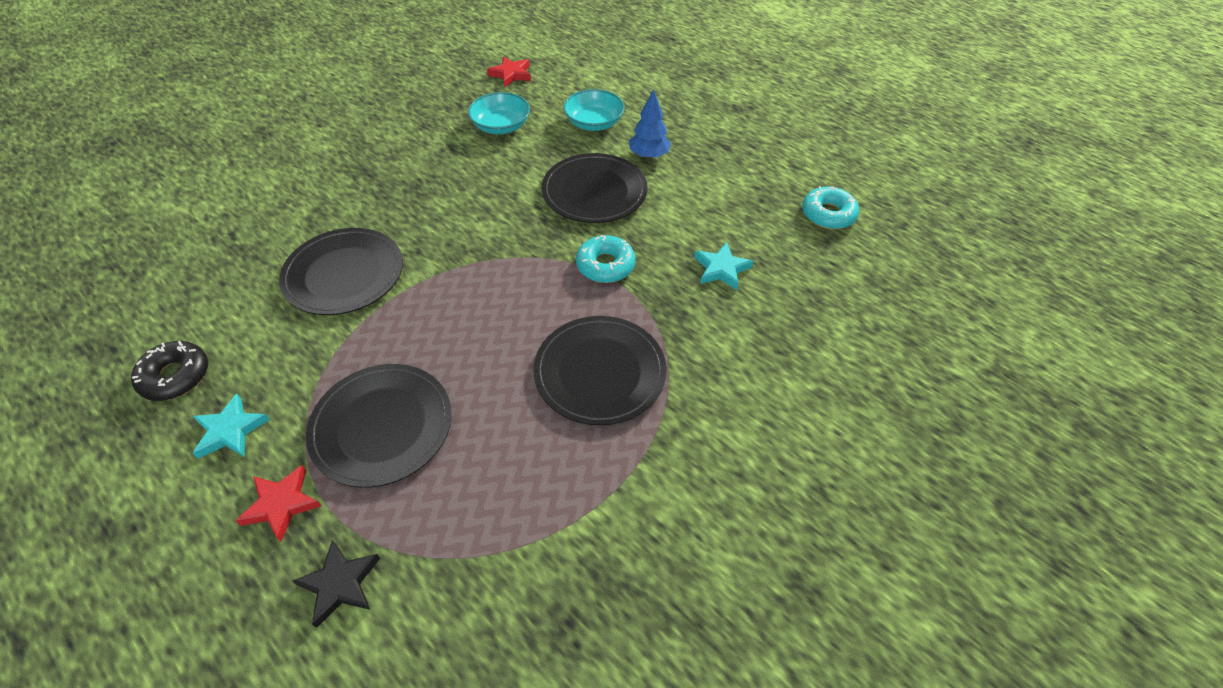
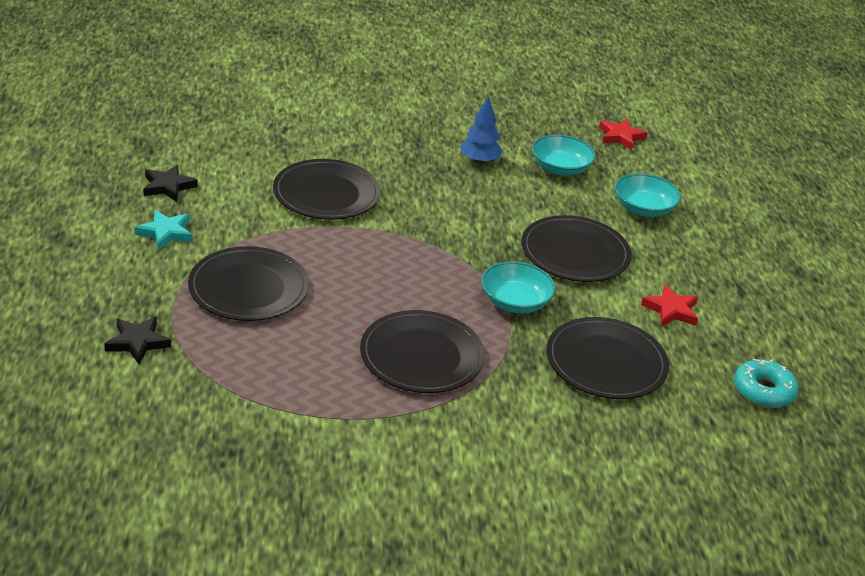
camera: 40 degrees right, 15 degrees down
black donut [131,341,208,401] -> black star [144,165,198,202]
red star [236,465,321,542] -> red star moved to [641,284,698,327]
turquoise donut [576,235,636,283] -> turquoise bowl [481,261,556,313]
blue tree [629,89,671,159] -> blue tree moved to [461,96,503,164]
turquoise star [694,242,753,290] -> black plate [546,317,669,399]

